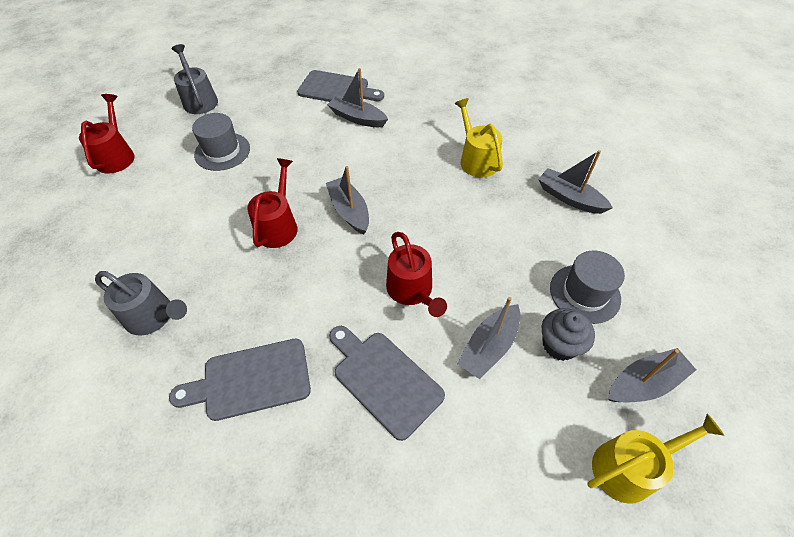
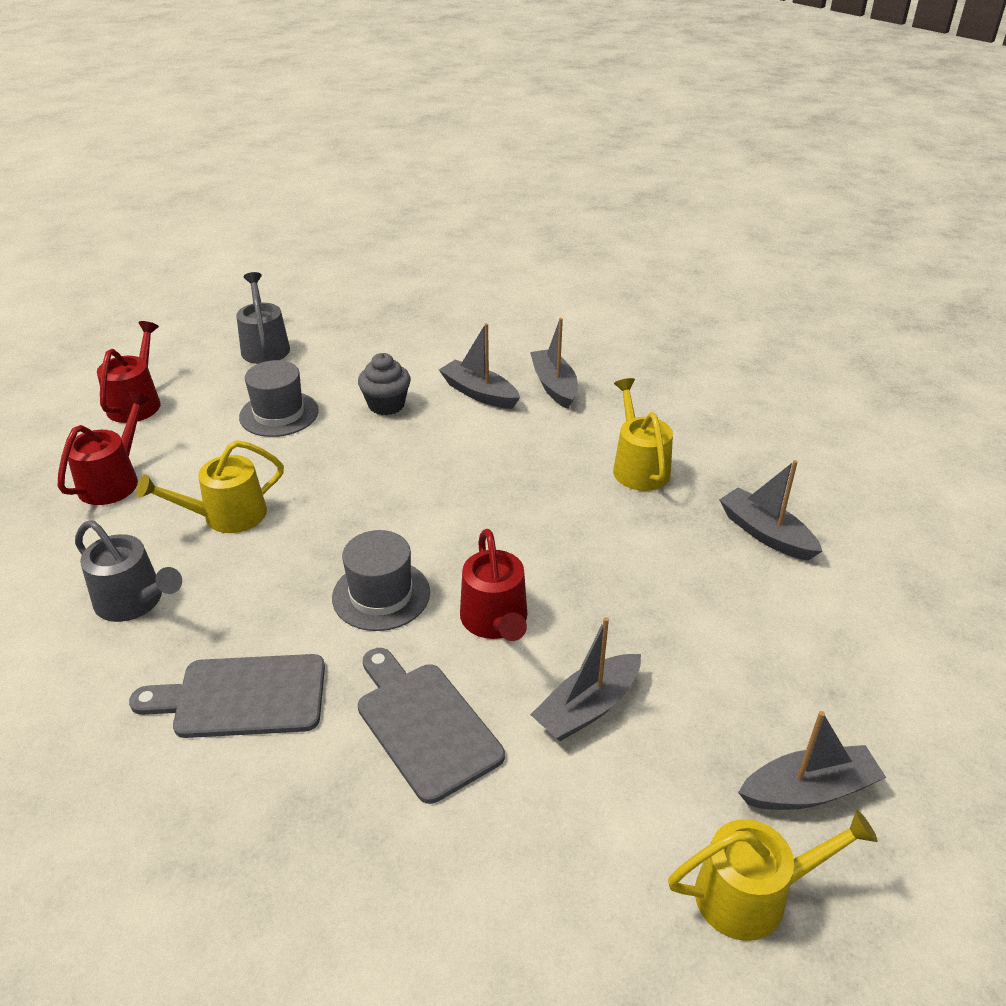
camera: 10 degrees right, 15 degrees down
red watering can [247,158,297,248] -> red watering can moved to [58,391,151,505]
grey cutting board [297,70,384,102] -> none
grey boat [326,166,369,235] -> grey boat moved to [530,318,578,409]
grey cupcake [542,308,595,361] -> grey cupcake moved to [358,353,411,415]
grey hat [550,250,625,324] -> grey hat moved to [332,530,430,631]
none -> yellow watering can [136,440,284,533]

